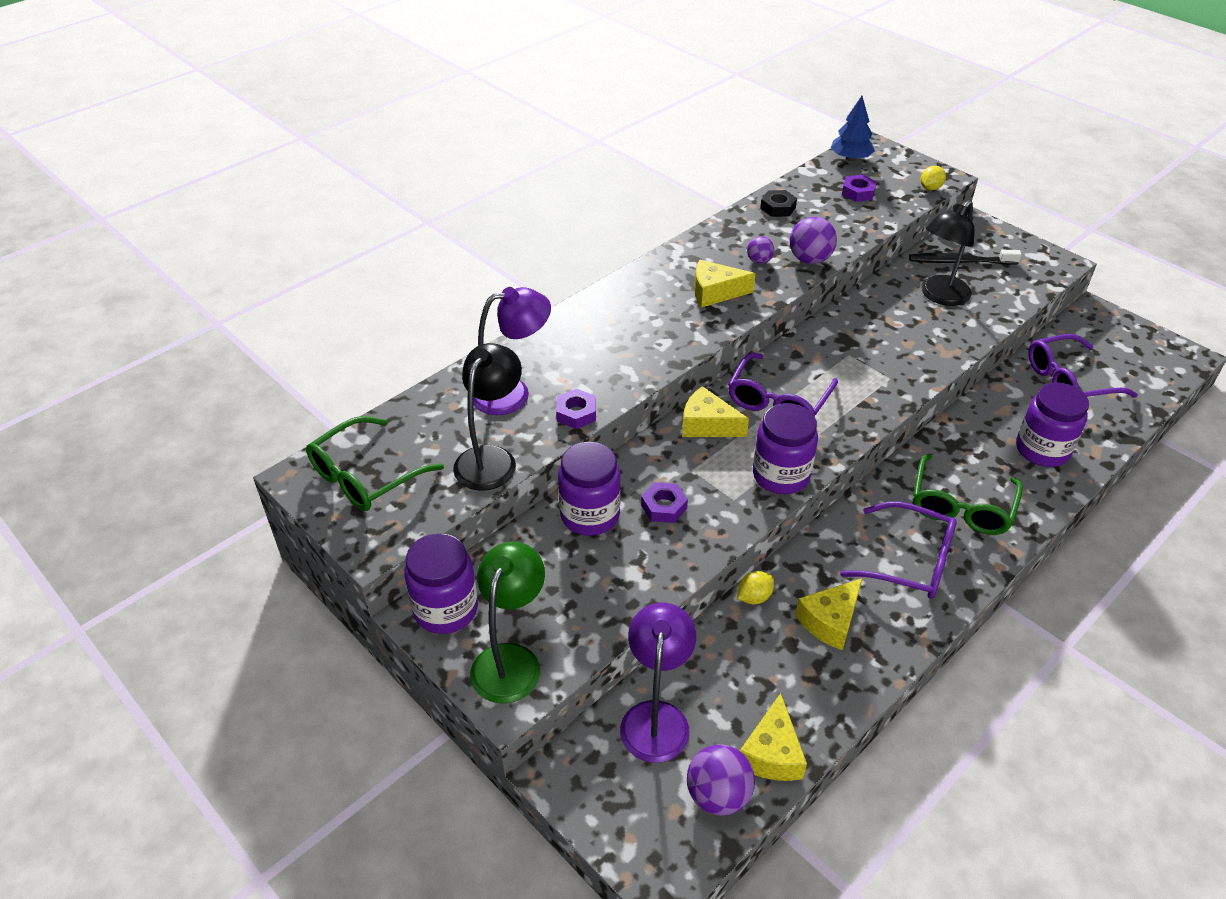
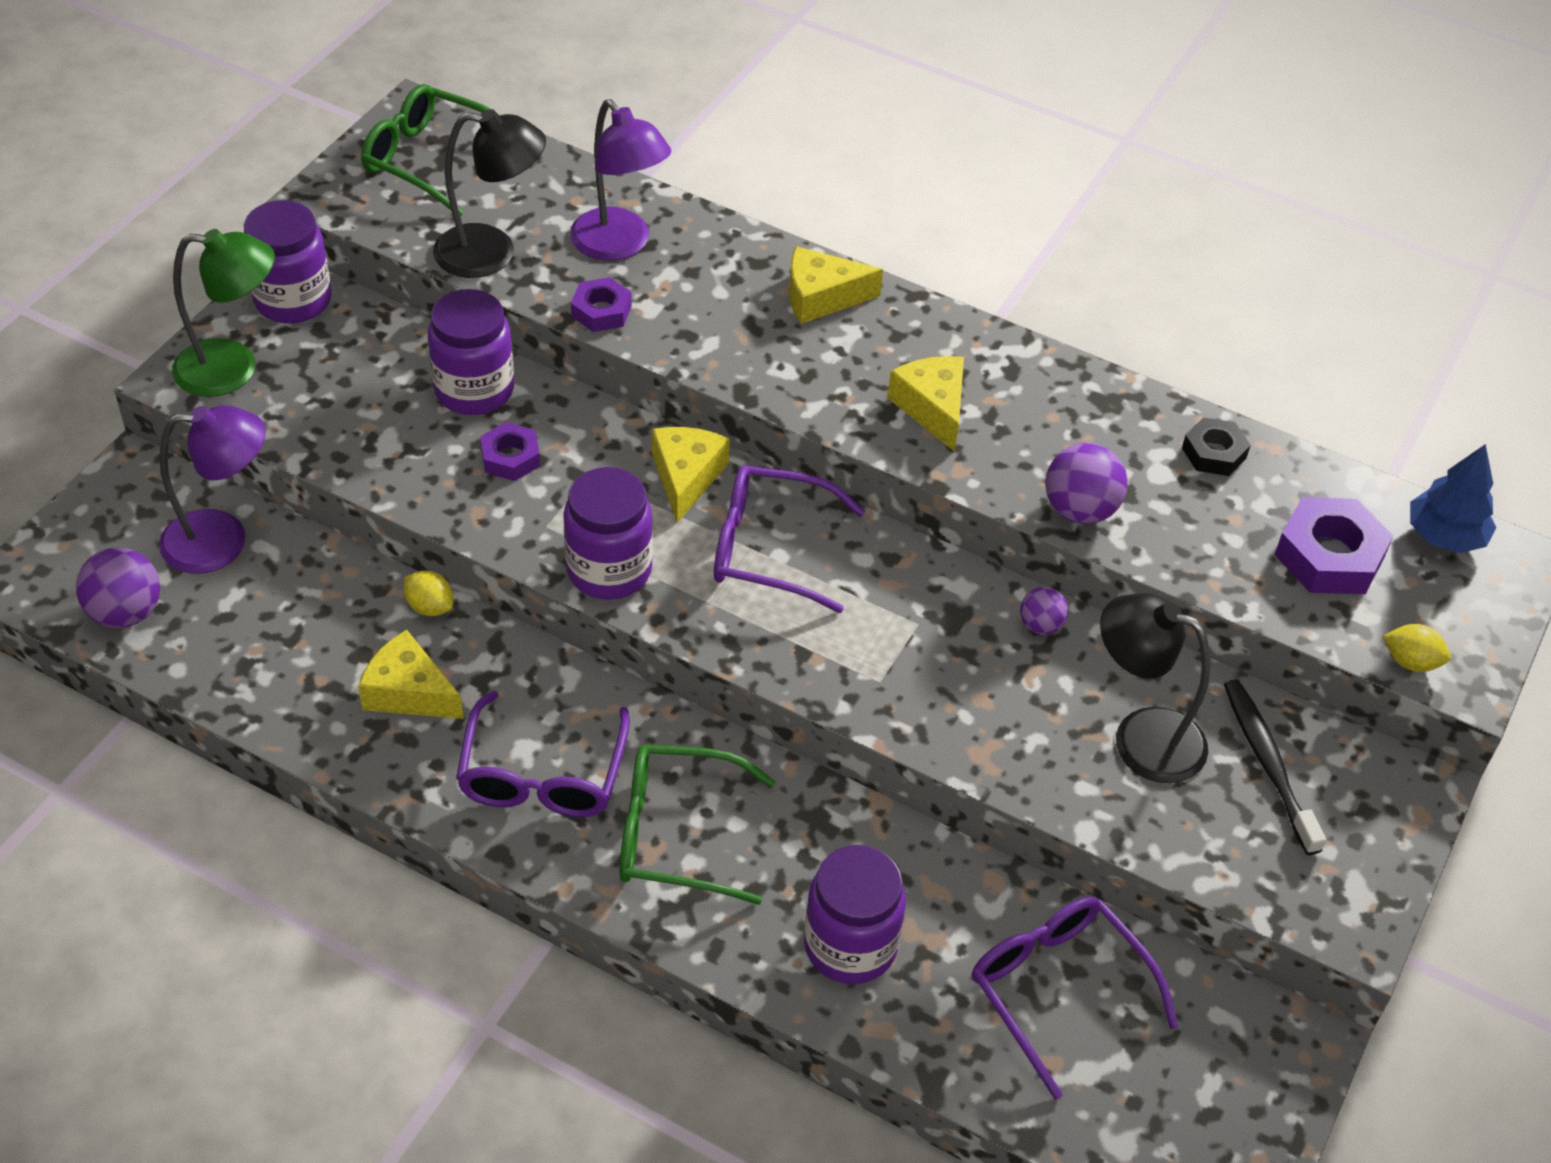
camera: 70 degrees right, 5 degrees up
yellow cheese [740,693,807,781] -> yellow cheese moved to [789,246,883,324]
purple ball [747,236,774,264] -> purple ball moved to [1020,587,1068,635]
purple nut [842,175,876,202] -> purple nut [1274,497,1393,594], size x1.65

